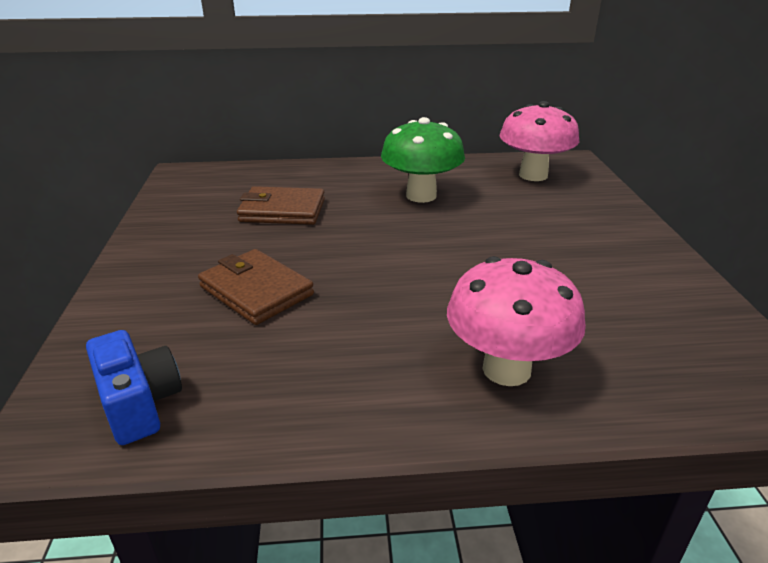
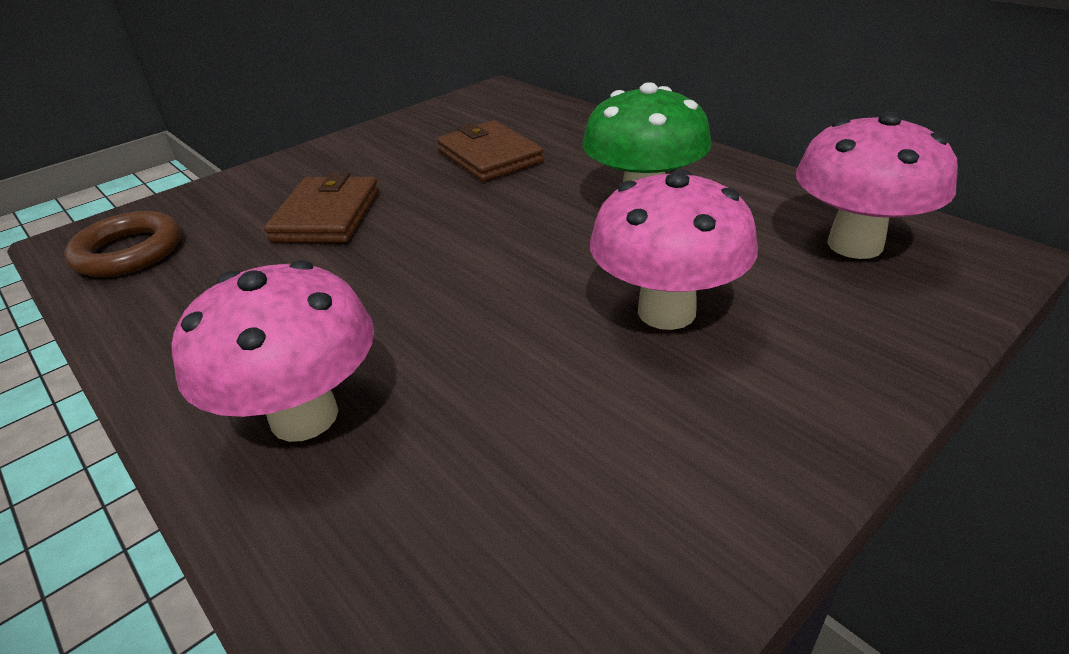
camera: 55 degrees right, 5 degrees up
blue camera [86,330,182,445] -> brown ring [64,211,181,277]
none -> pink mushroom [590,169,758,330]

